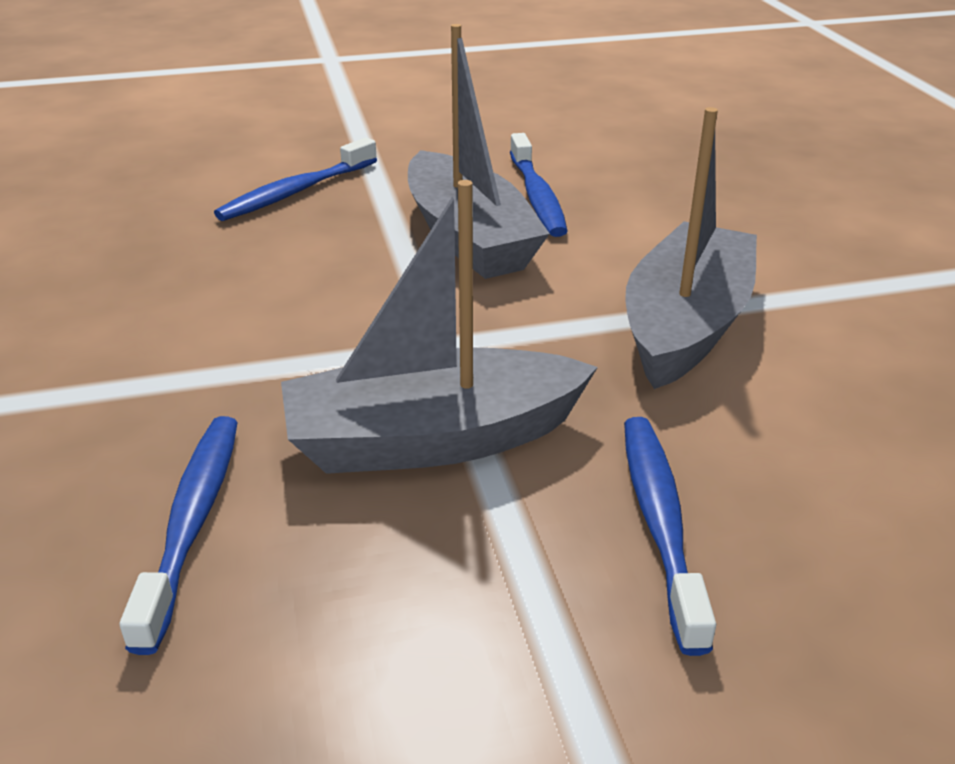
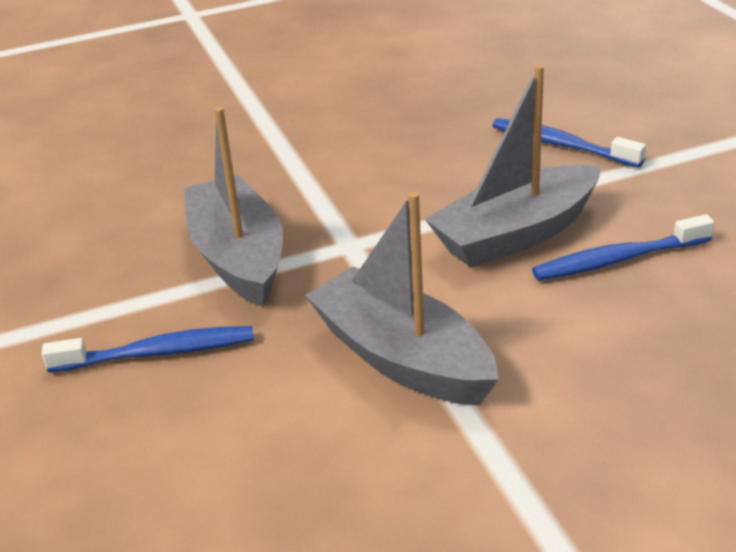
camera: 85 degrees right, 0 degrees up
blue toothbrush [120,416,238,655] -> none
grey boat [625,107,757,389] -> grey boat turned 150 degrees counterclockwise [305,192,499,406]

